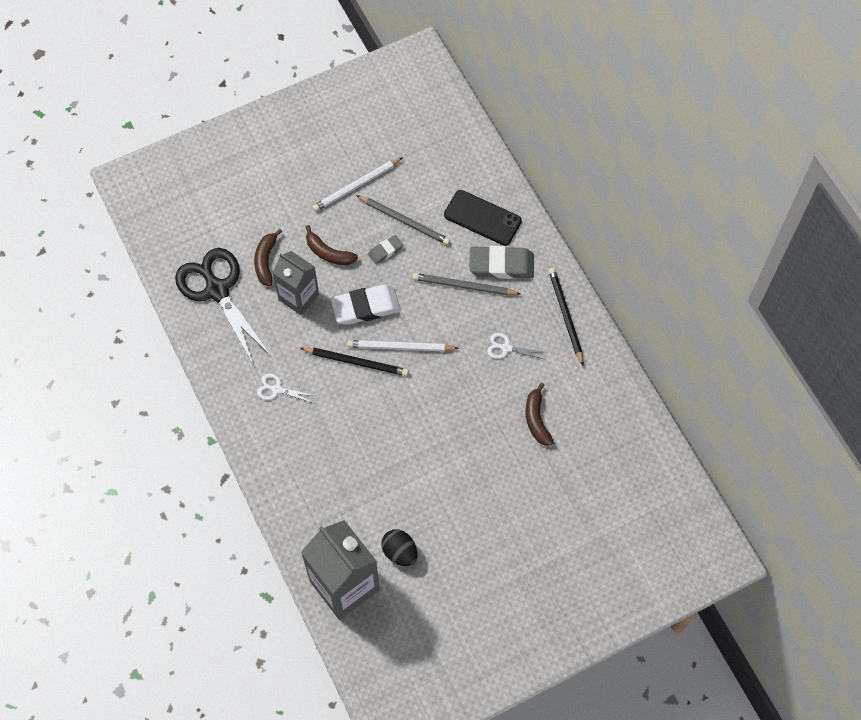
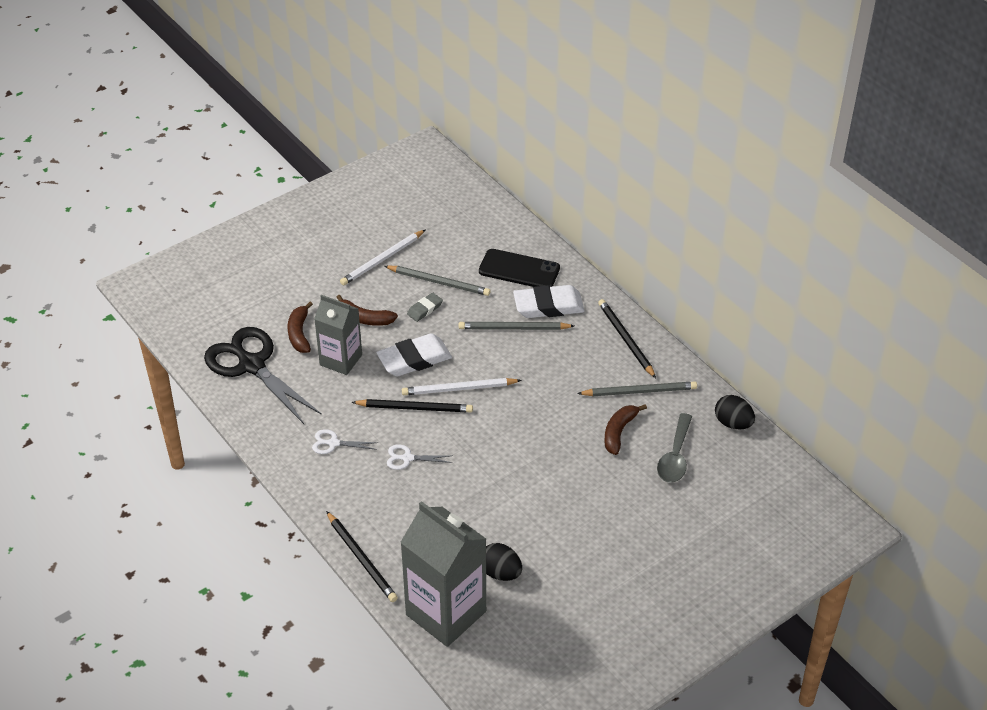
camera: 10 degrees left, 20 degrees down
grey eraser [469,246,534,279] -> white eraser [513,285,585,318]
white scissors [487,333,545,360] -> white scissors moved to [387,444,453,470]
brown banana [525,383,554,446] -> brown banana turned 45 degrees clockwise [604,404,647,455]
none -> black pencil [326,511,398,602]
none -> grey pencil [577,381,697,396]
none -> grey spoon [657,413,692,483]
none -> black egg [715,395,755,430]

